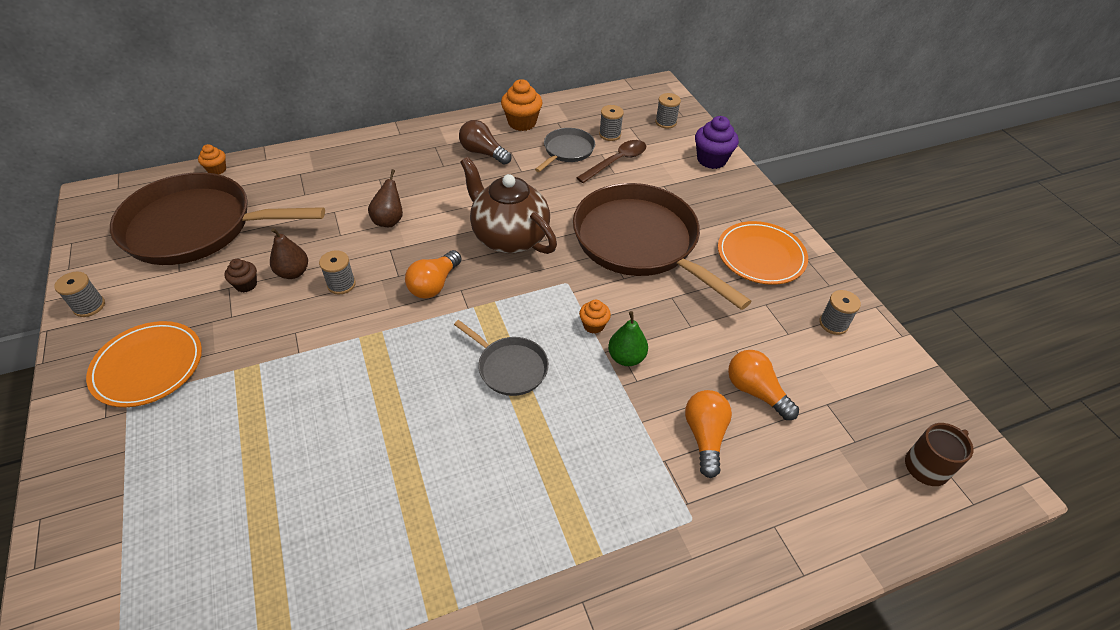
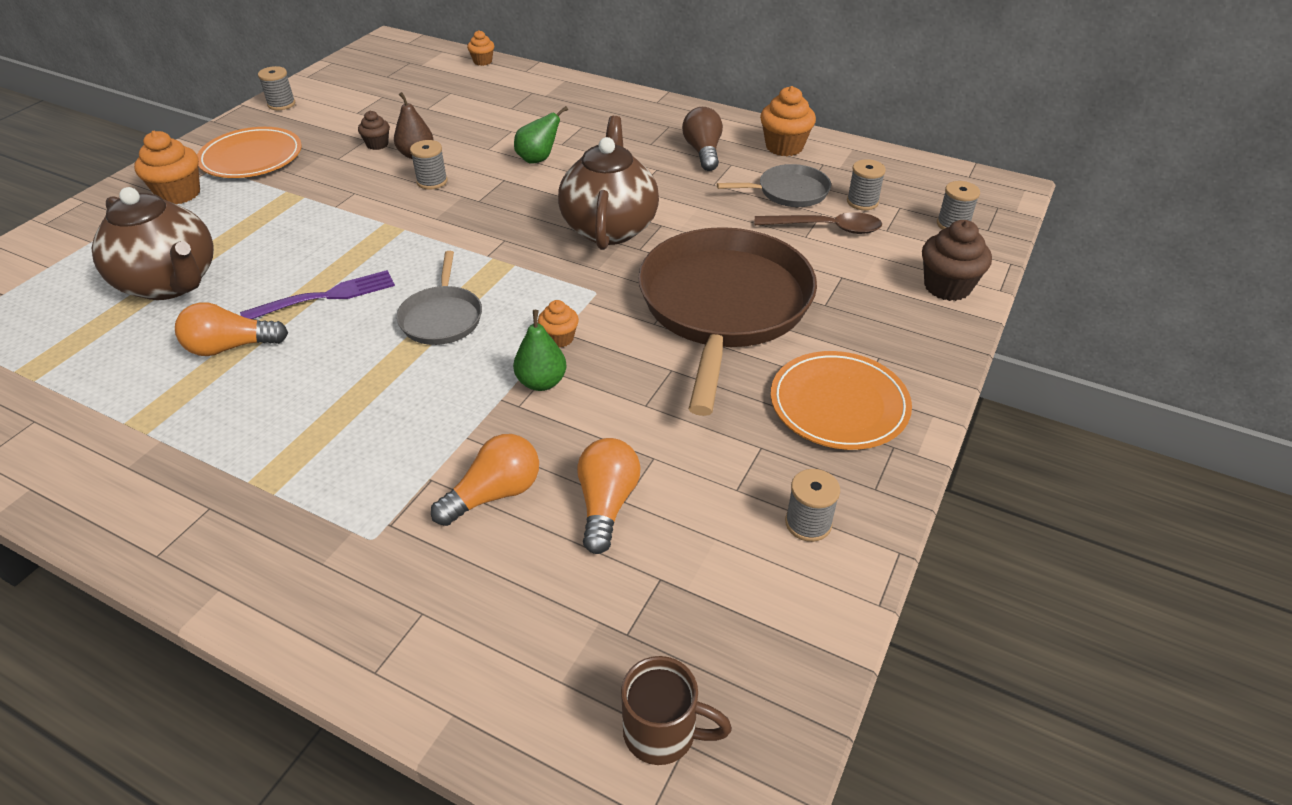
camera: 50 degrees right, 5 degrees down
brown pan [110,172,325,265] -> none
brown pear [368,169,403,227] -> green pear [514,106,568,164]
orange light bulb [405,250,462,299] -> orange light bulb moved to [175,302,288,356]
purple cupcake [695,116,739,169] -> brown cupcake [922,220,992,301]
none -> brown teapot [92,187,214,300]
none -> orange cupcake [134,131,200,204]
none -> purple fork [240,270,395,319]

